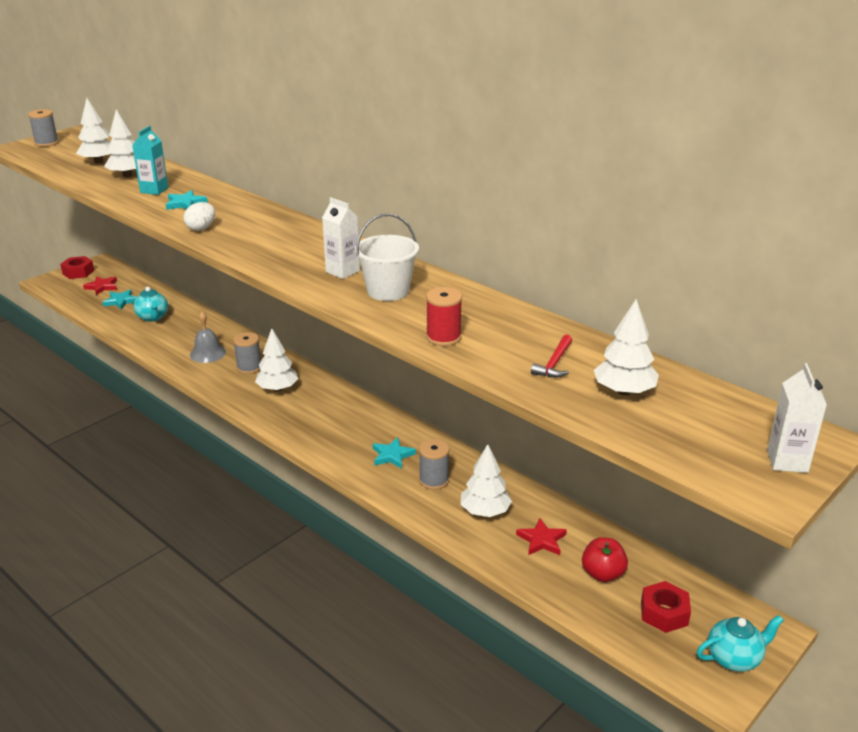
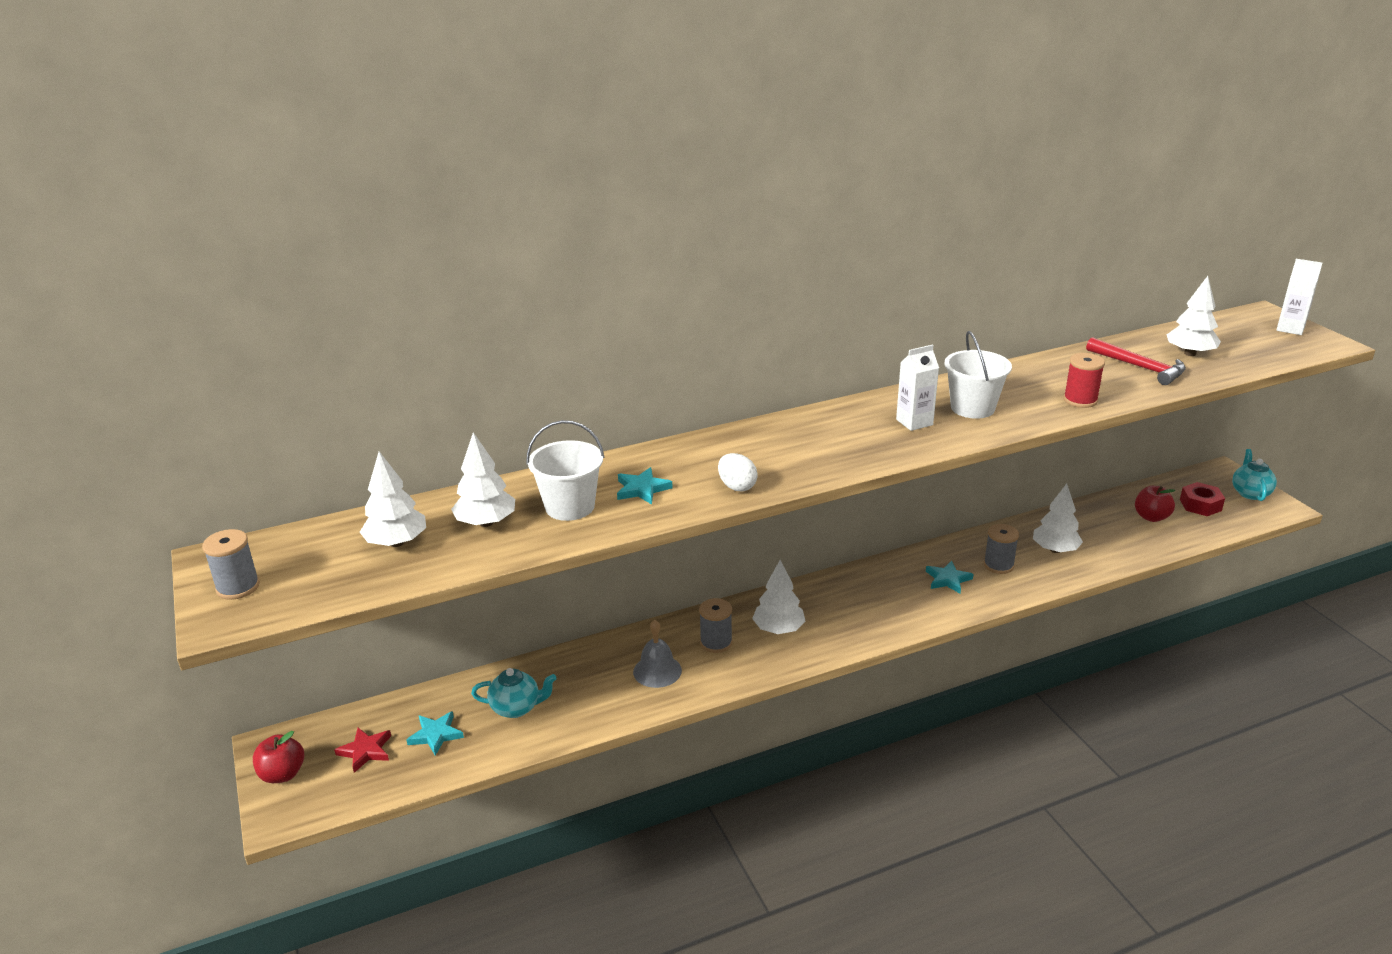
camera: 65 degrees left, 0 degrees up
red nut [60,256,94,279] -> red apple [253,731,304,783]
turquoise carton [132,126,168,195] -> white bucket [526,420,605,521]
red star [516,518,567,555] -> none
red hammer [531,335,572,378] -> red hammer [1086,337,1186,385], size x1.55

